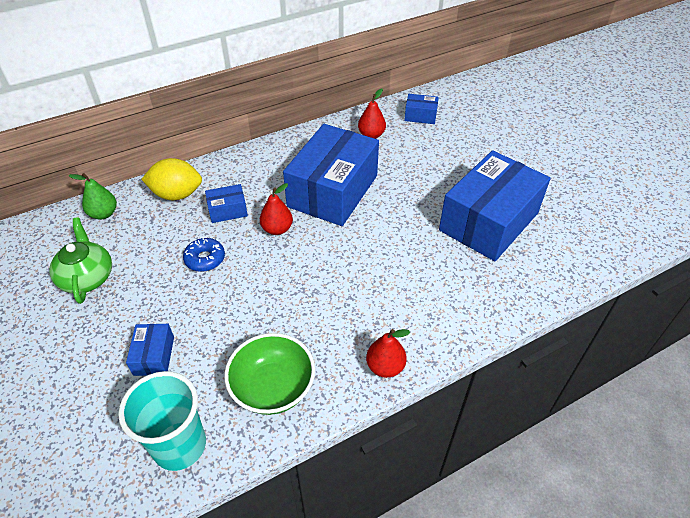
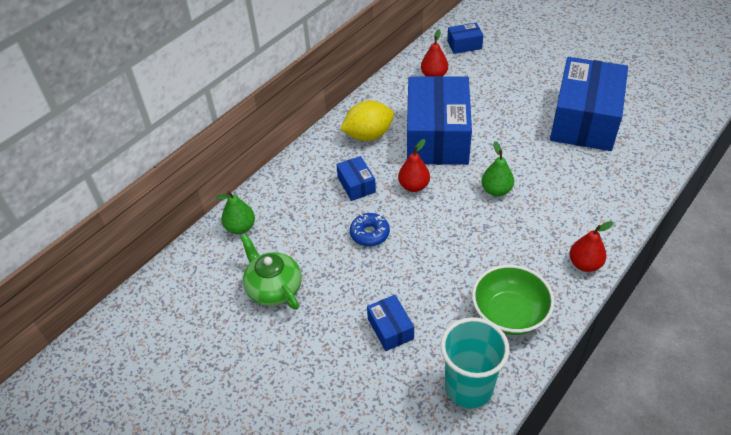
camera: 20 degrees left, 0 degrees up
yellow lemon [141,158,202,200] -> yellow lemon moved to [340,100,394,141]
blue box [205,184,248,223] -> blue box turned 75 degrees counterclockwise [336,156,376,201]
none -> green pear [481,141,514,197]

